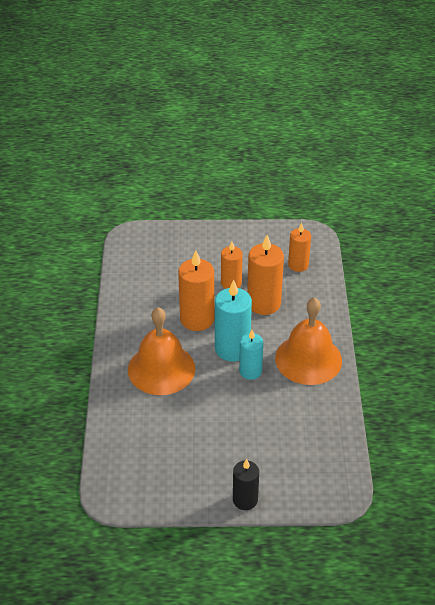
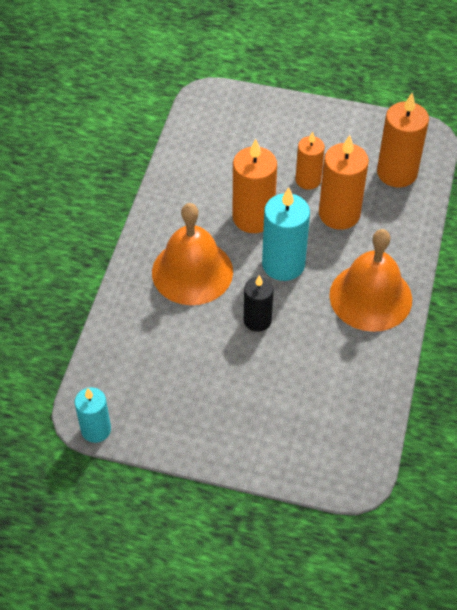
camera: 15 degrees right, 10 degrees up
black candle [233,459,259,510] -> black candle moved to [244,275,273,332]
turquoise candle [239,330,263,380] -> turquoise candle moved to [75,387,111,443]
orange candle [288,223,311,272] -> orange candle [377,93,429,187], size x1.59

